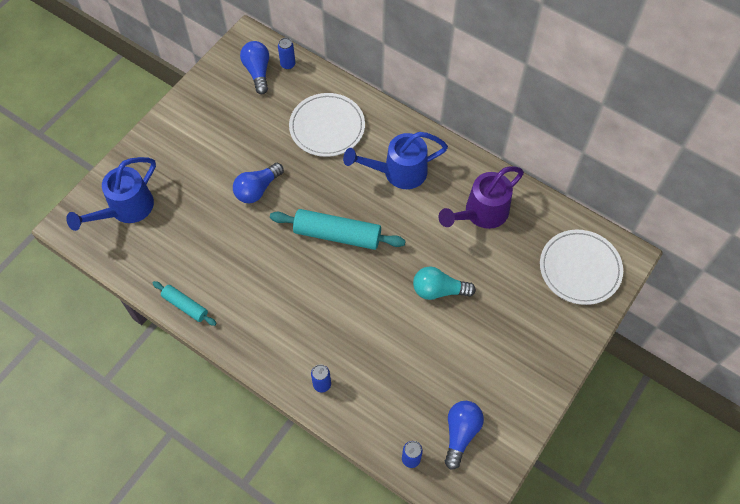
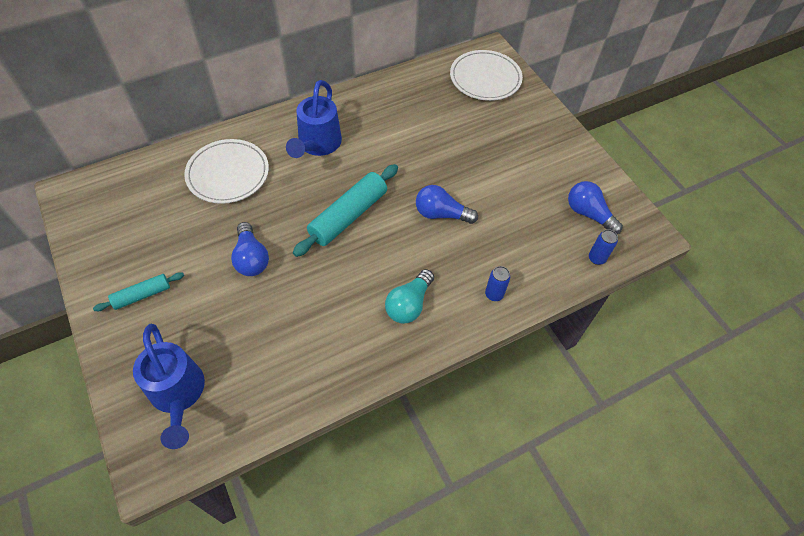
camera: 65 degrees left, 5 degrees down
turquoise rolling pin [152,281,217,326] -> turquoise rolling pin moved to [93,272,184,311]
blue light bulb [240,41,269,94] -> blue light bulb moved to [416,185,478,224]
blue can [278,38,295,70] -> none
turquoise light bulb [413,266,476,300] -> turquoise light bulb moved to [385,269,434,324]
purple watering can [439,166,524,229] -> none

